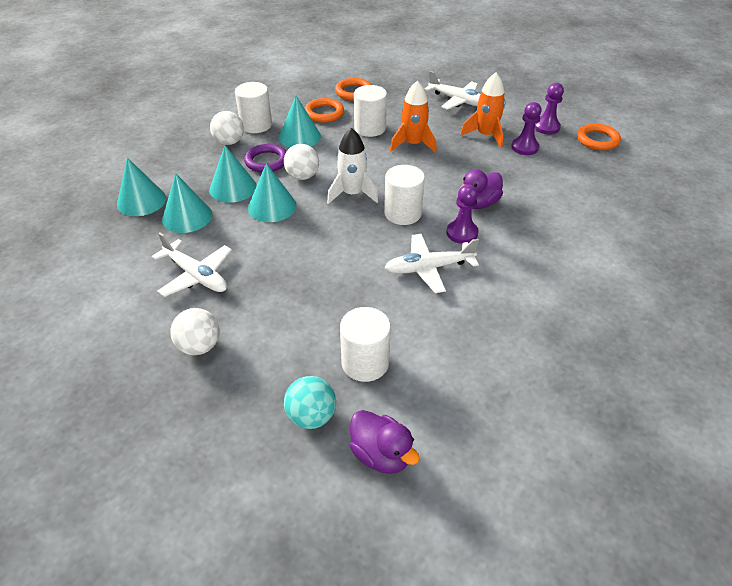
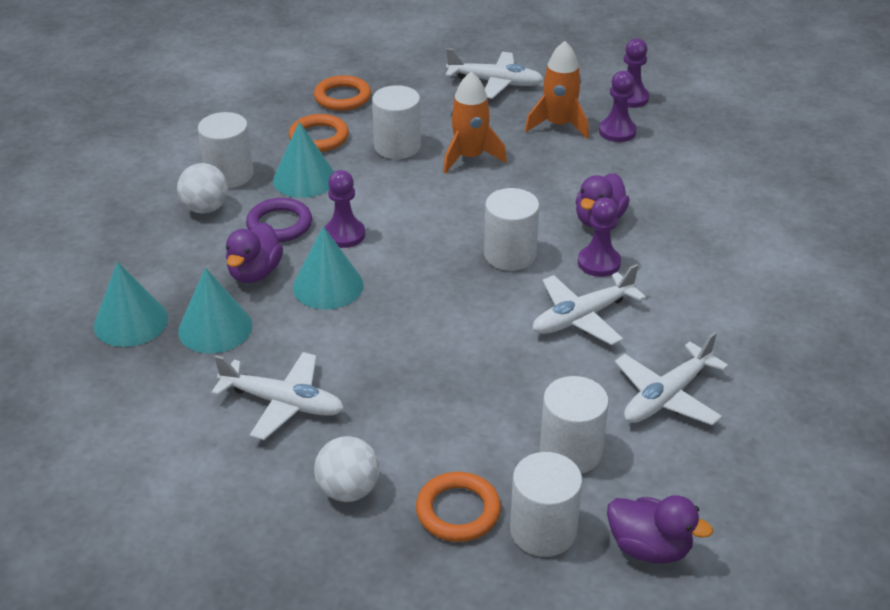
camera: 20 degrees left, 5 degrees down
turquoise cone [209,145,257,203] -> purple duck [226,222,283,283]
white ball [284,144,319,180] -> purple pawn [324,170,365,248]
turquoise ball [284,376,336,429] -> white cylinder [510,452,582,557]
white rocket [327,128,378,204] -> none
orange ring [577,123,621,151] -> orange ring moved to [416,472,501,542]
none -> white plane [615,332,729,426]

